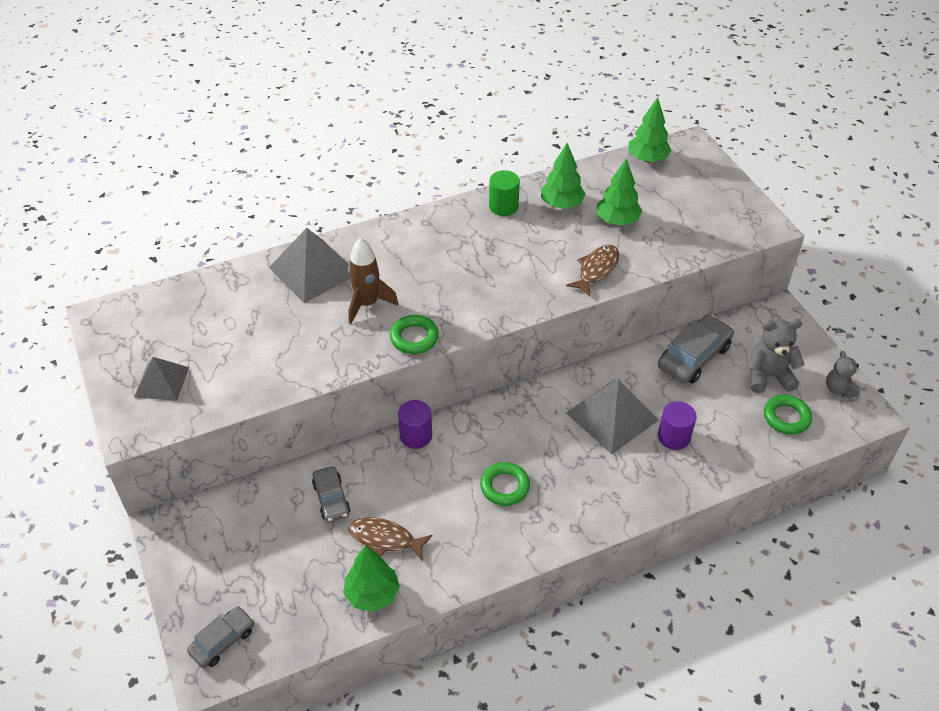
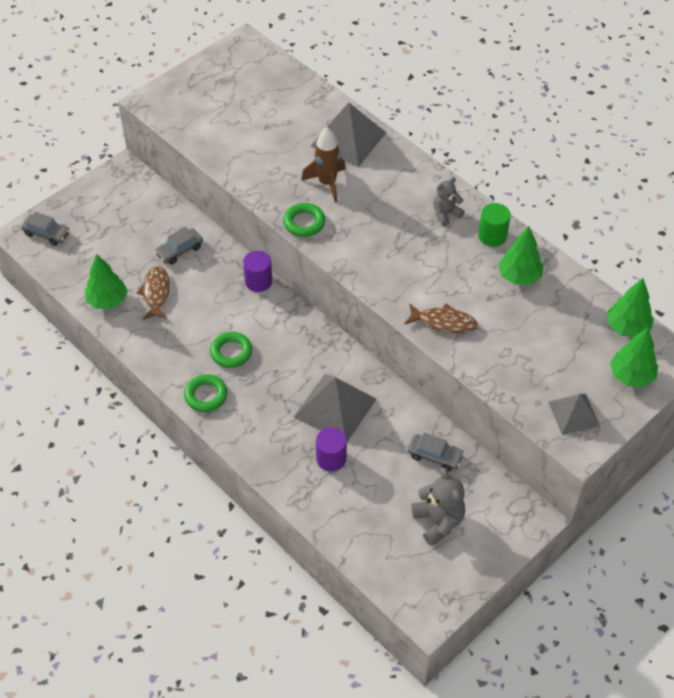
camera: 70 degrees right, 5 degrees up
grey pyramid [134,357,189,401] -> grey pyramid moved to [548,394,600,435]
green tree [597,159,642,226] -> green tree moved to [610,328,658,387]
grey car [658,315,734,384] -> grey car [408,433,465,471], size x0.62
green ring [764,395,812,434] -> green ring moved to [184,374,227,412]
grey teddy bear [826,351,860,397] -> grey teddy bear moved to [433,177,465,226]

